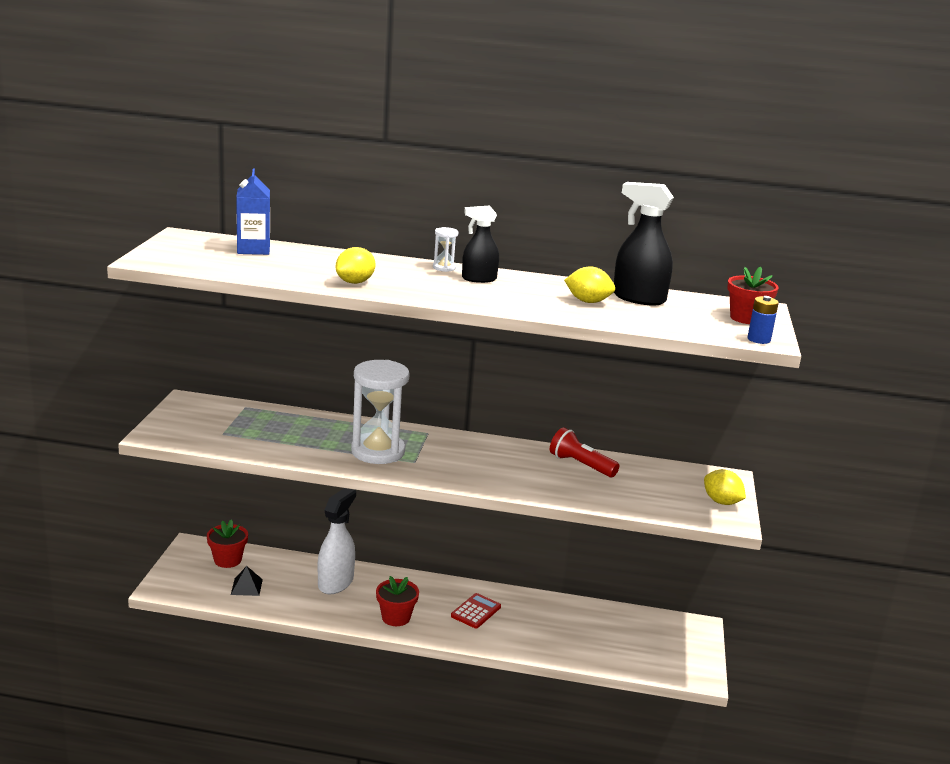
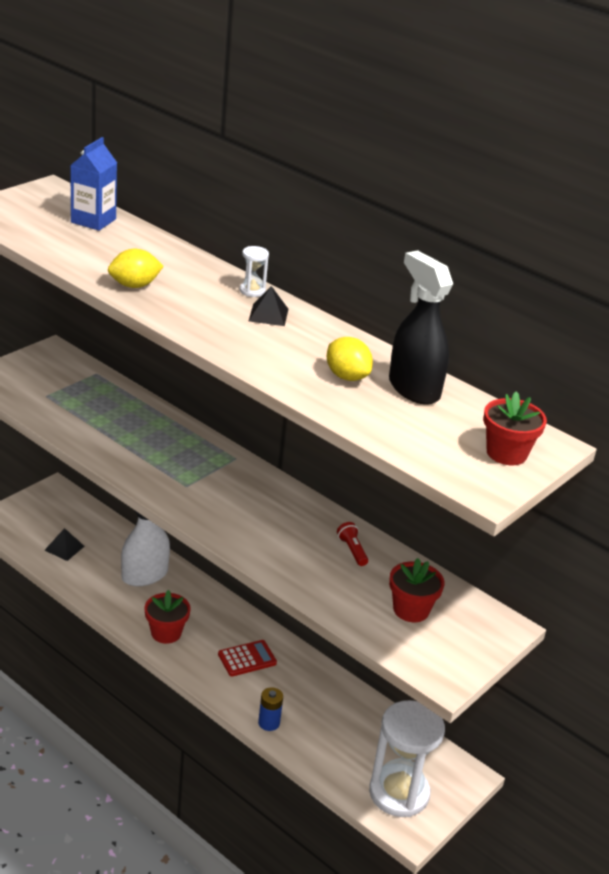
camera: 30 degrees right, 10 degrees up
red flower pot [207,519,248,568] -> red flower pot moved to [389,558,445,622]
white hourglass [351,360,410,464] -> white hourglass moved to [369,700,445,817]
black spray bottle [462,205,499,283] -> black pyramid [249,286,288,326]
red flashlight [550,428,619,477] -> red flashlight [337,522,368,566], size x0.60
yellow lemon [704,469,746,505] -> none
blue battery [748,296,779,344] -> blue battery moved to [258,687,283,731]

